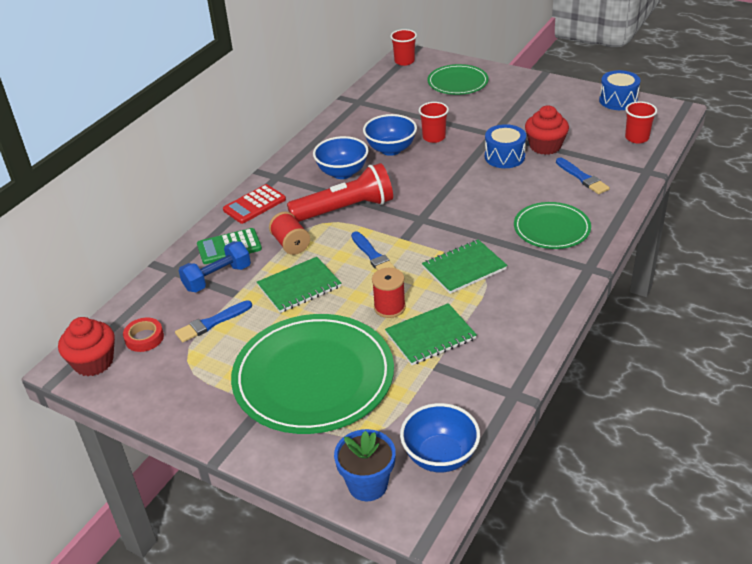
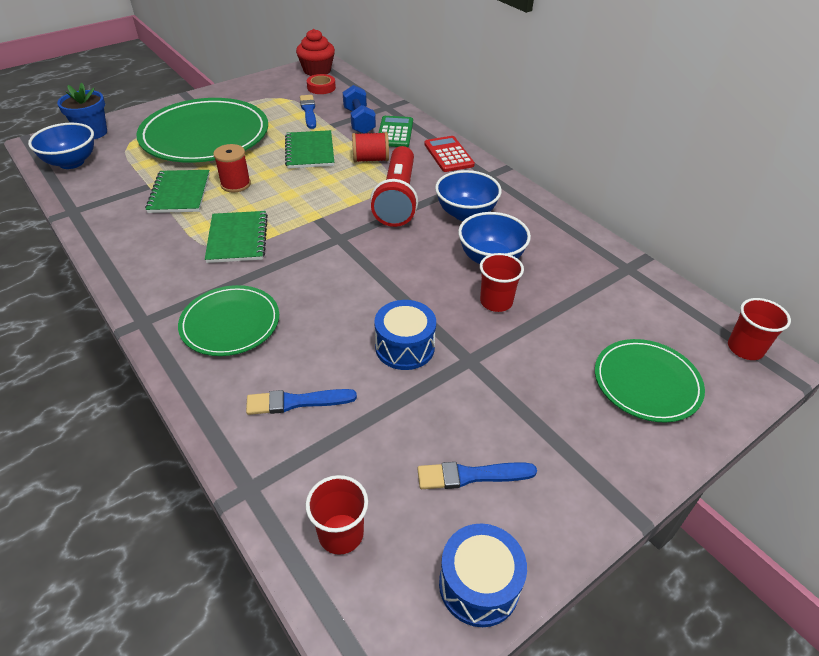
camera: 110 degrees right, 5 degrees up
blue brush [351,231,396,270] -> blue brush moved to [418,462,537,489]
red cupcake [525,105,569,155] -> none

